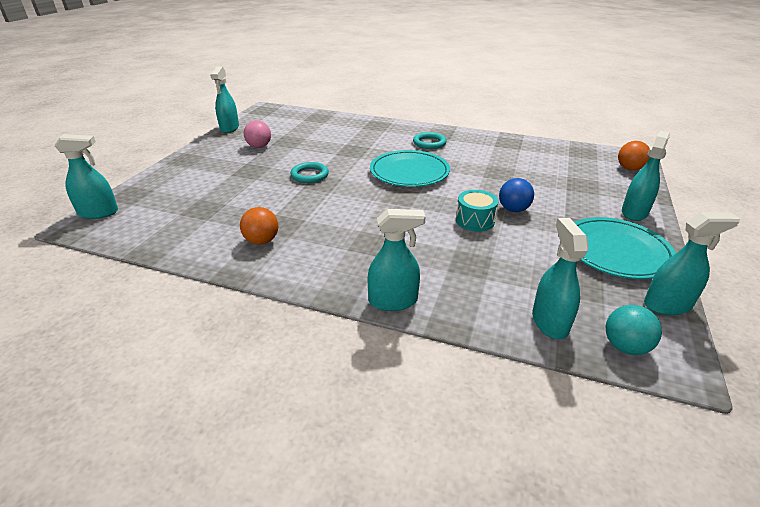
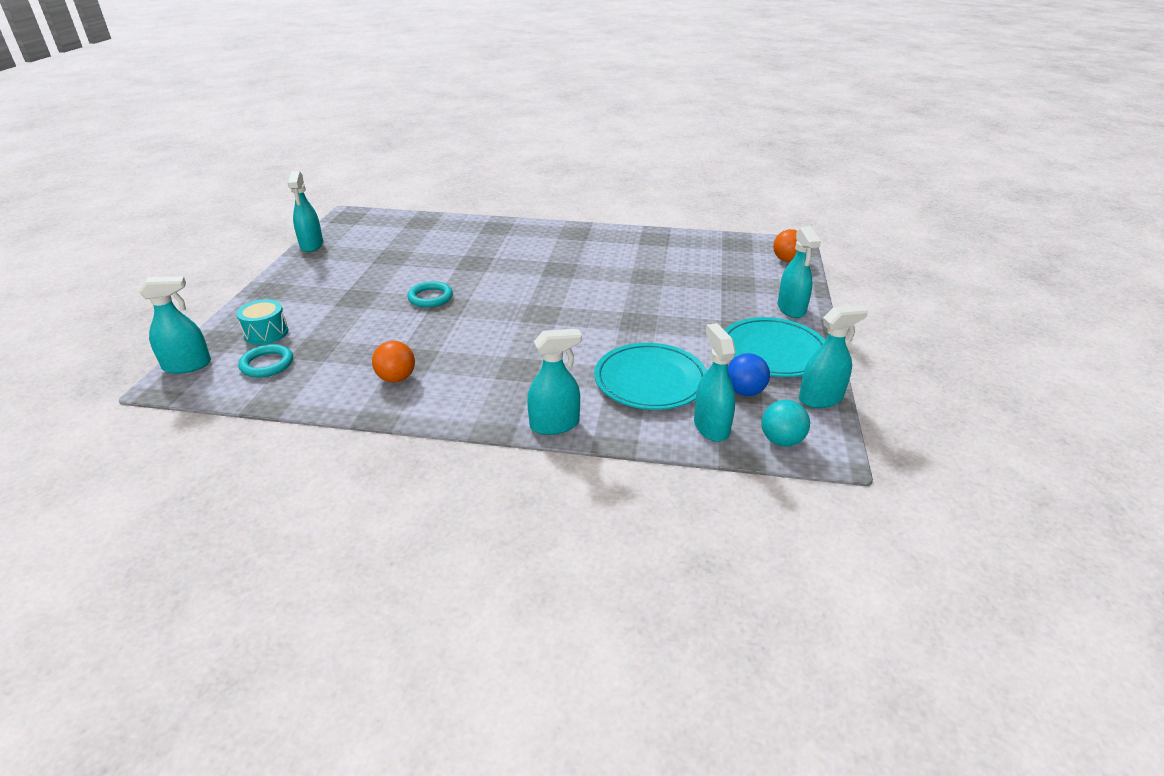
camera: 10 degrees left, 0 degrees up
pink ball [244,120,271,148] -> none
turquoise plate [370,150,450,187] -> turquoise plate moved to [594,343,707,410]
turquoise ring [413,132,447,149] -> turquoise ring moved to [238,344,293,377]
turquoise drum [456,190,498,232] -> turquoise drum moved to [236,299,288,345]
blue ball [499,178,534,212] -> blue ball moved to [728,353,770,396]
turquoise spray bottle [622,131,670,221] -> turquoise spray bottle turned 150 degrees clockwise [778,226,821,318]

